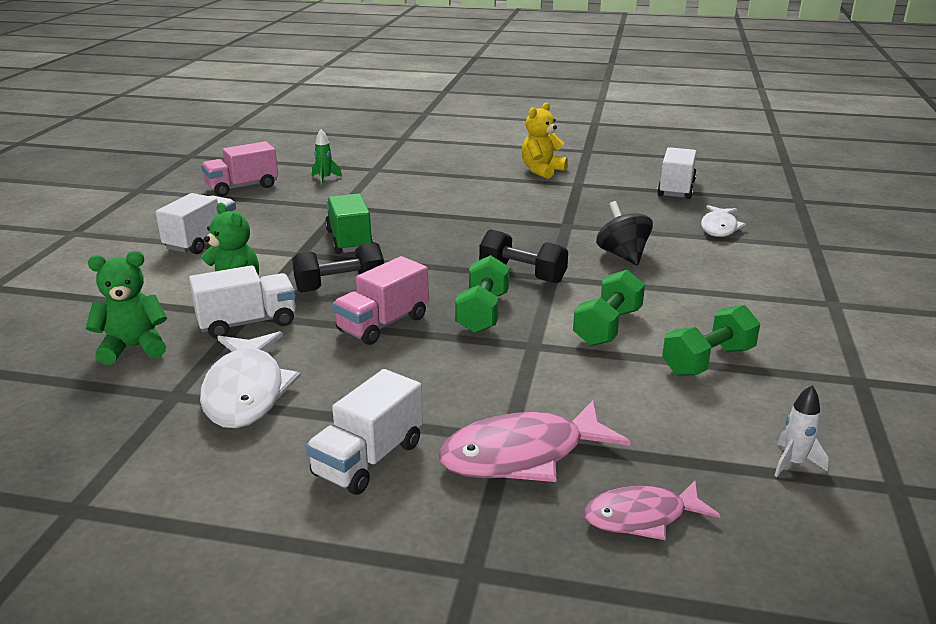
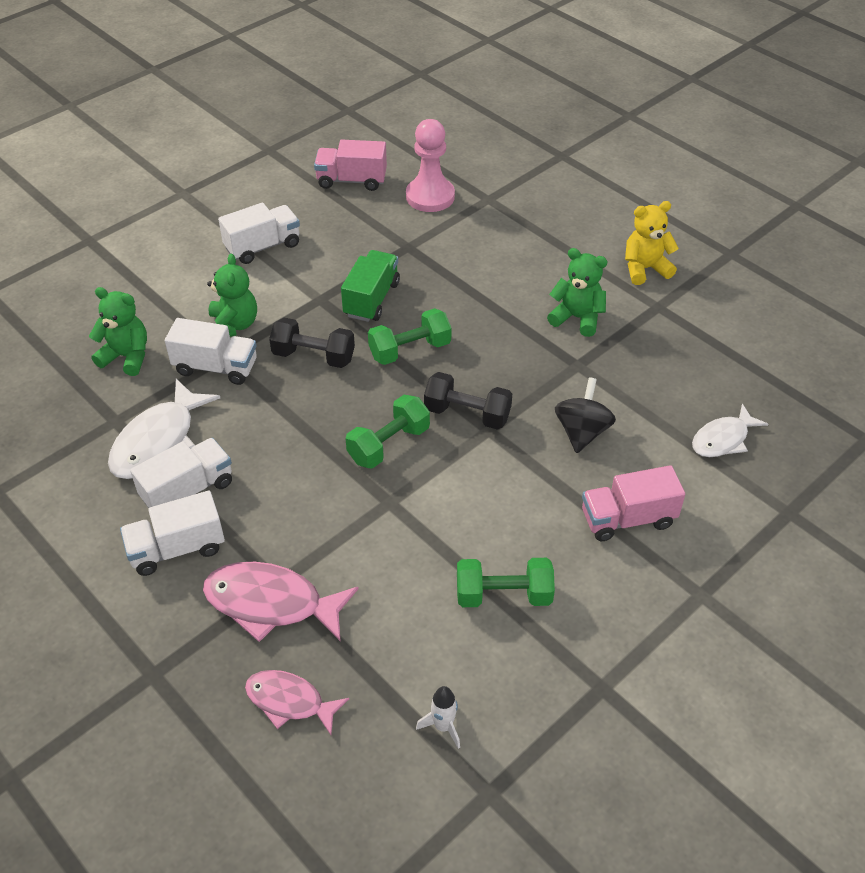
camera: 35 degrees right, 20 degrees up
green rocket [312,129,342,186] -> pink pawn [406,119,455,212]
pink truck [332,256,429,345] -> pink truck moved to [582,465,685,541]
black dumbbell [479,229,568,284] -> black dumbbell turned 45 degrees counterclockwise [424,372,512,430]
green dumbbell [573,270,645,346] -> green dumbbell moved to [368,308,452,365]
white truck [657,147,697,199] -> white truck moved to [130,438,232,508]
none -> green teddy bear [547,248,608,337]

